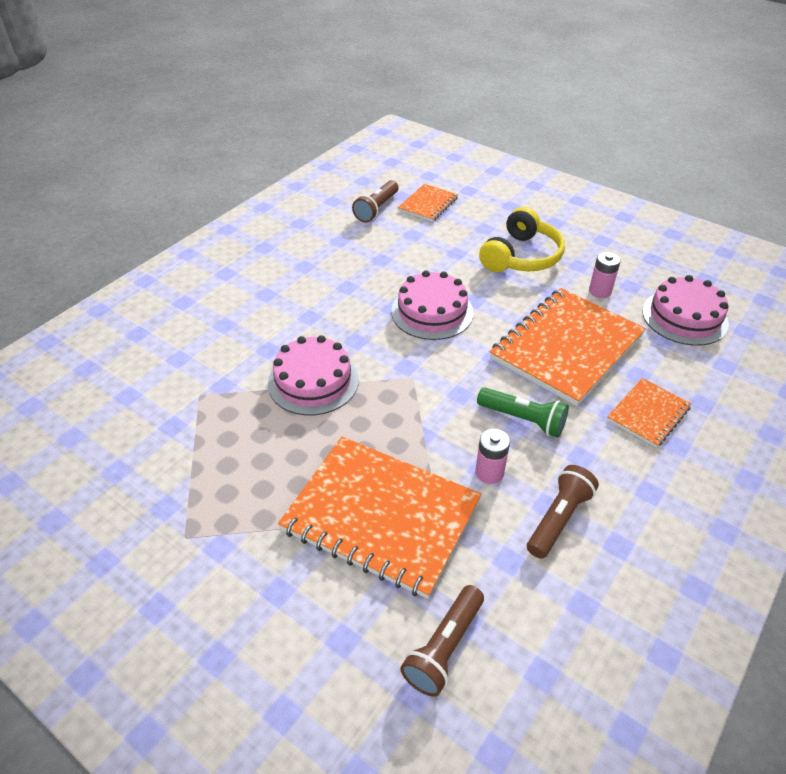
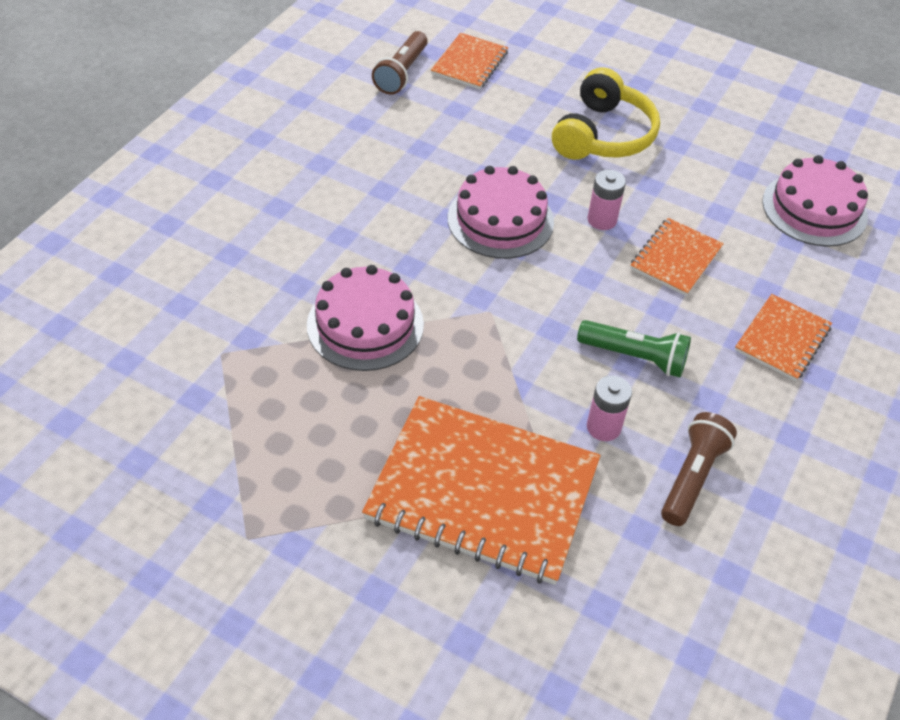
camera: 10 degrees left, 5 degrees up
brown flashlight [400,585,484,697] -> none
orange notebook [490,288,646,406] -> orange notebook [630,218,724,296], size x0.50
pink battery [589,252,621,298] -> pink battery moved to [587,170,626,230]

